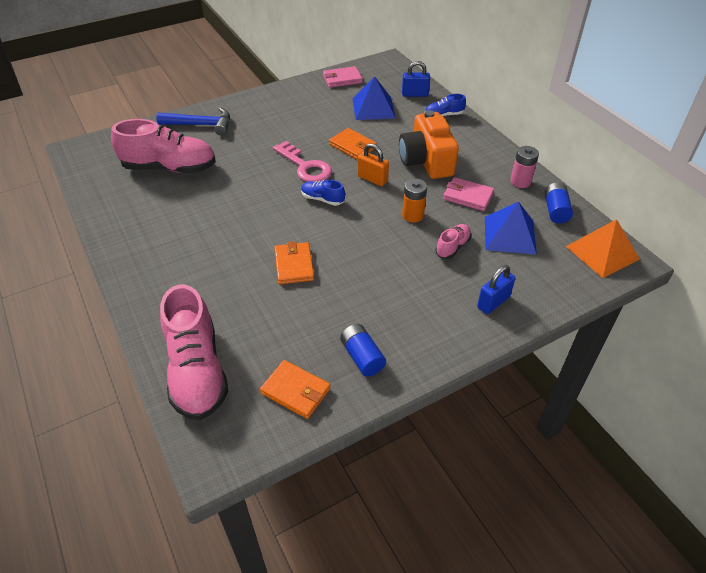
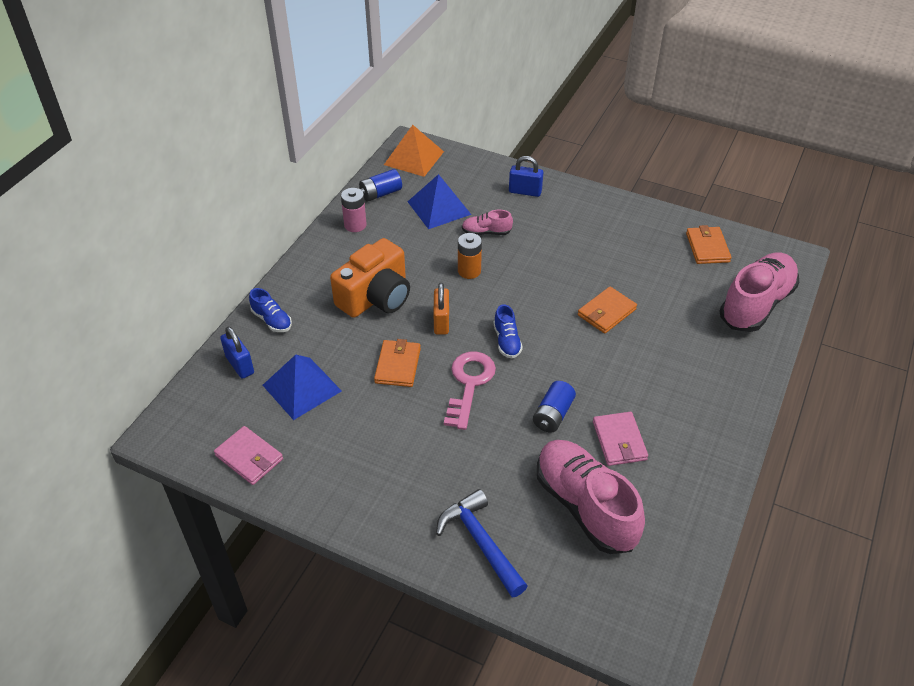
camera: 125 degrees left, 0 degrees up
blue battery [340,324,386,377] -> blue battery moved to [533,381,576,432]
pink wallet [443,177,494,211] -> pink wallet moved to [593,412,648,466]

